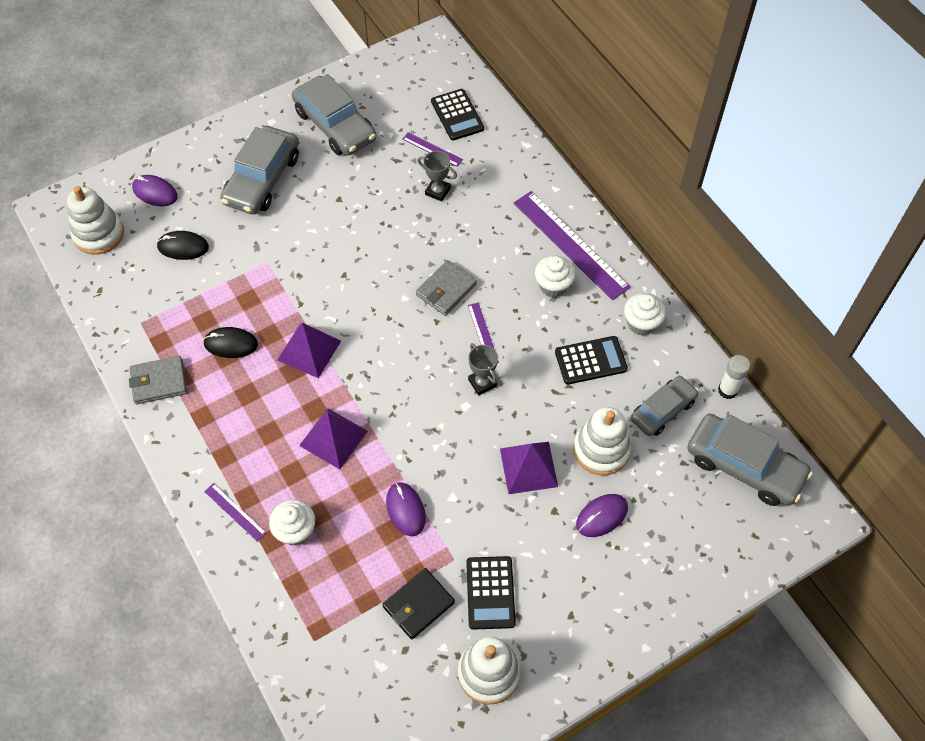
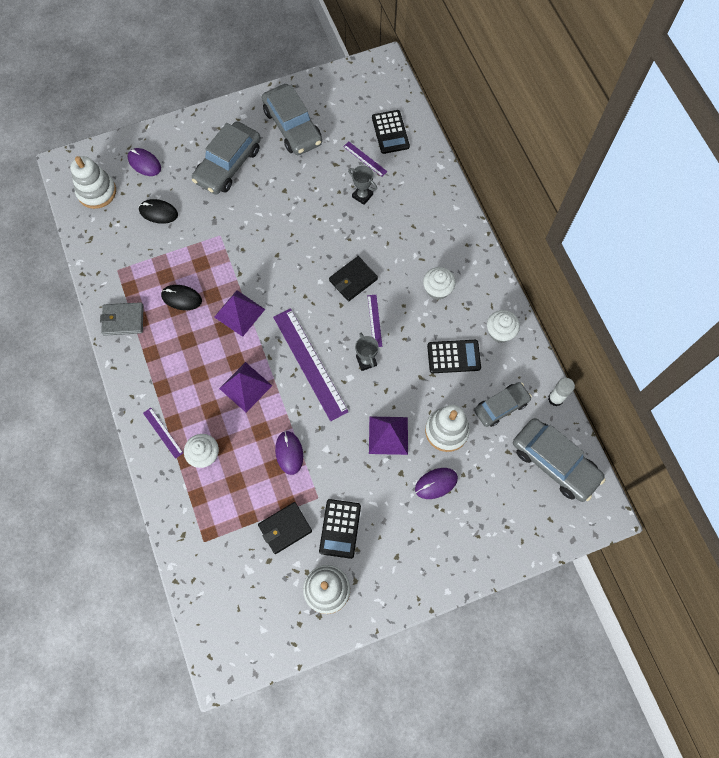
camera: 10 degrees right, 10 degrees up
grey wallet [416,260,477,316] -> black wallet [329,256,378,301]
purple ruler [514,191,631,300] -> purple ruler moved to [273,308,349,421]

